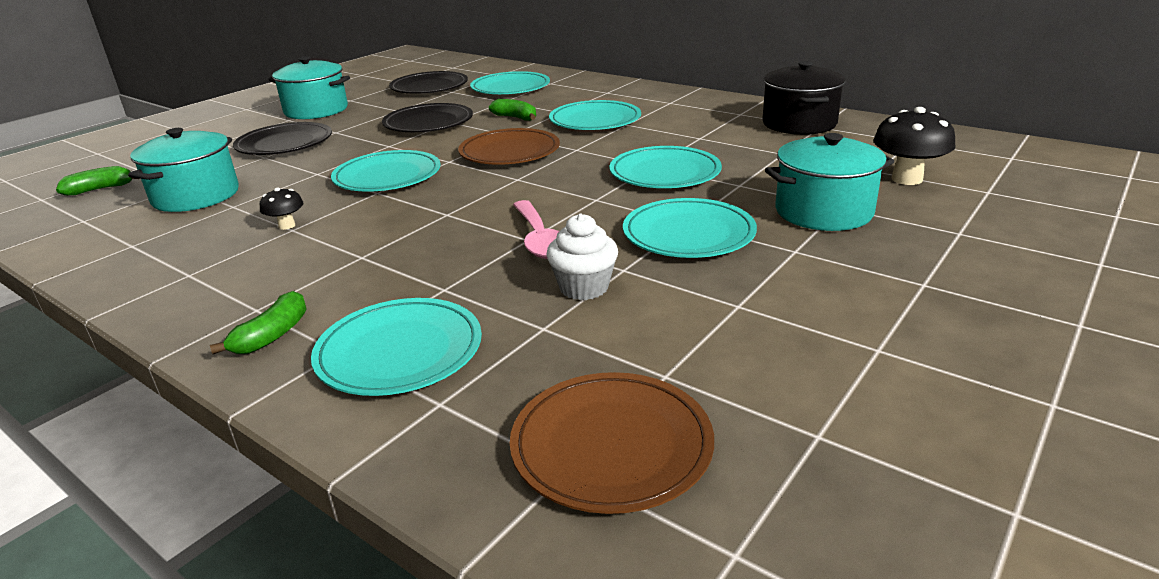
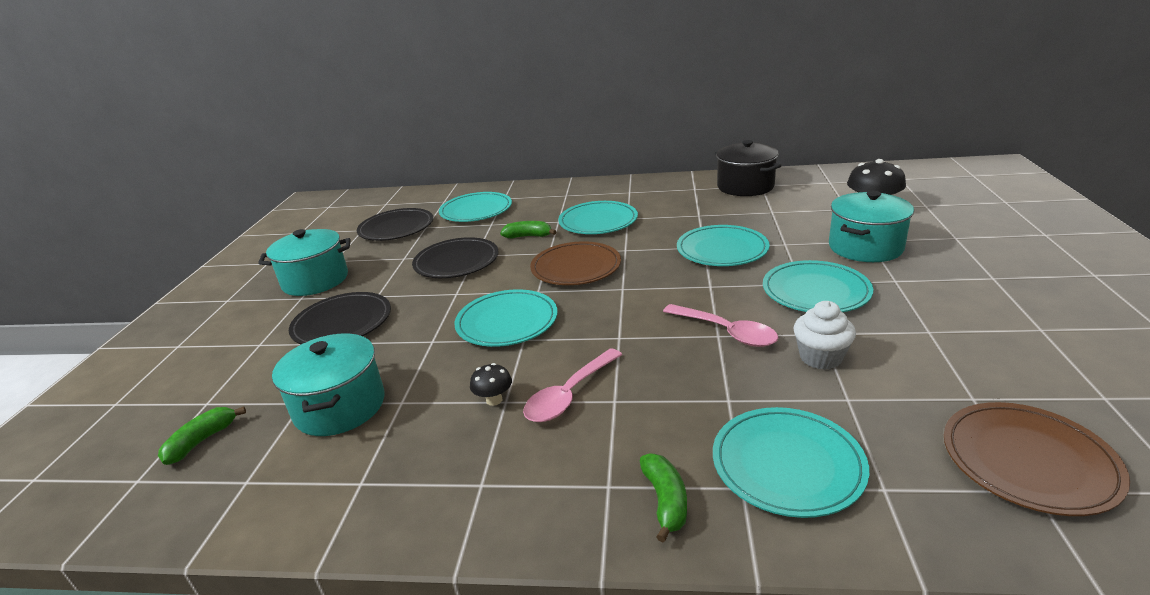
camera: 30 degrees left, 0 degrees up
none -> pink spoon [523,348,622,422]

